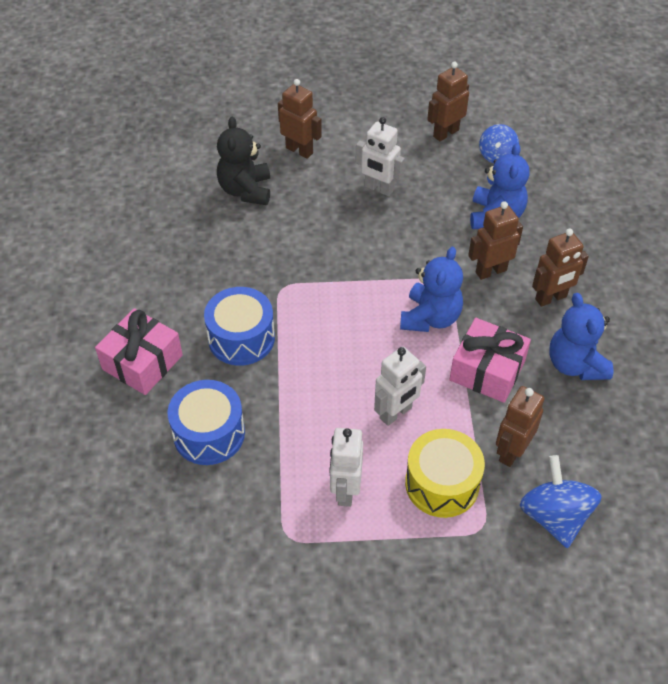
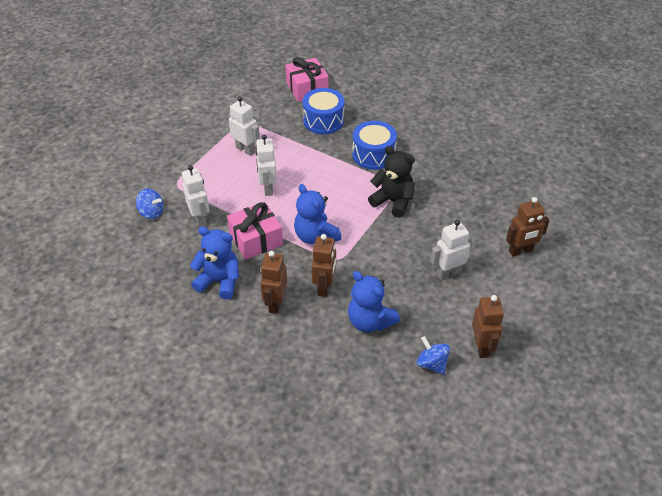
camera: 125 degrees right, 5 degrees down
pink gift [95,308,183,395] -> pink gift moved to [285,57,329,102]
black teddy bear [217,117,270,205] -> black teddy bear moved to [368,146,415,218]
yellow drum [405,429,485,518] -> none
brown robot [496,386,544,467] -> white robot [182,165,209,227]
blue spinning top [520,455,602,548] -> blue spinning top [136,189,164,219], size x0.65

